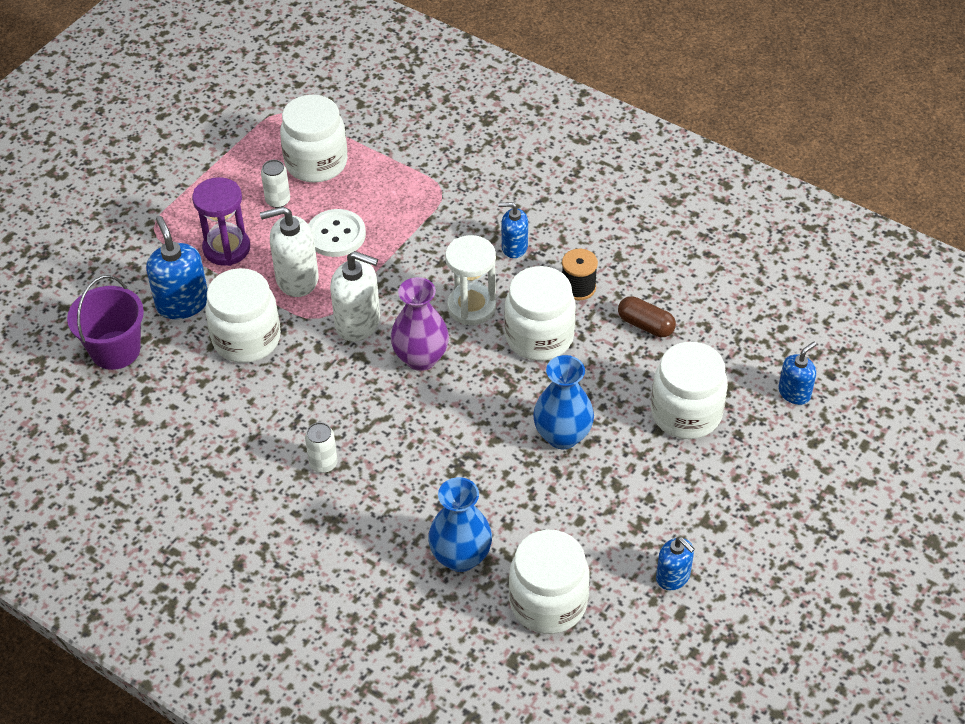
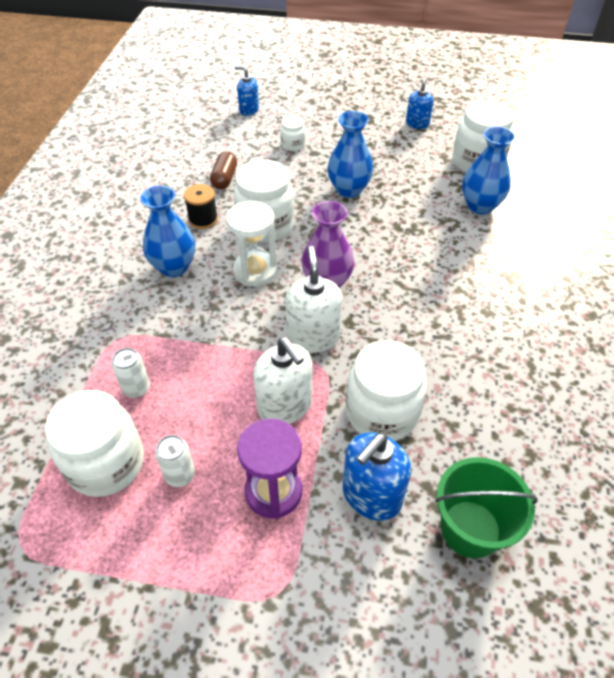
camera: 115 degrees left, 0 degrees up
purple bucket [67,275,144,370] -> green bucket [435,457,538,559]
white can [305,422,338,473] -> white can moved to [112,348,150,398]
white button [309,209,366,257] -> none
blue soap dispenser [498,202,528,258] -> blue vase [140,185,195,277]
white jar [651,342,728,439] -> white jar [280,116,306,151], size x0.49

